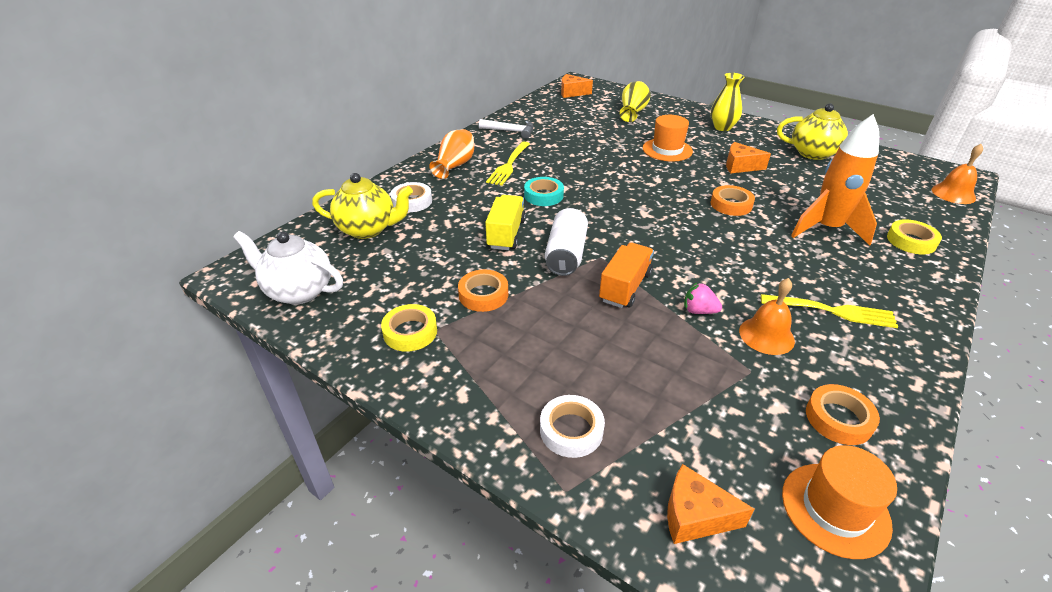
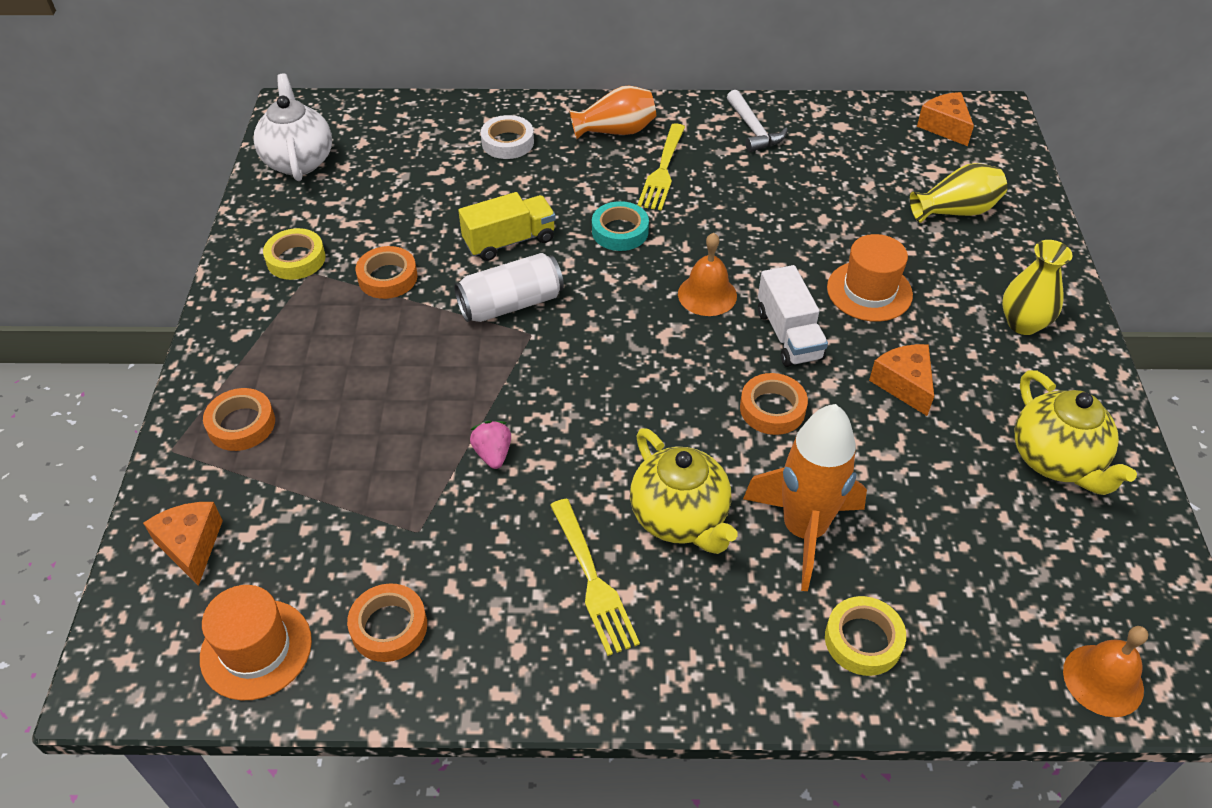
camera: 55 degrees right, 10 degrees up
yellow teapot [312,173,413,239] -> yellow teapot moved to [630,428,738,554]
yellow fork [486,142,530,186] -> yellow fork turned 60 degrees counterclockwise [637,123,685,211]
white tape [540,395,605,458] -> orange tape [203,388,275,451]
orange truck [599,243,654,308] -> none
orange bell [739,278,795,355] -> orange bell moved to [678,233,737,316]
none -> white truck [758,265,828,367]

